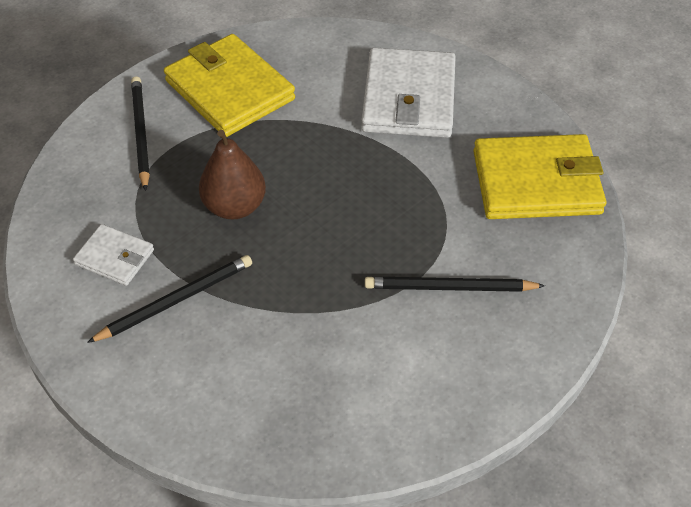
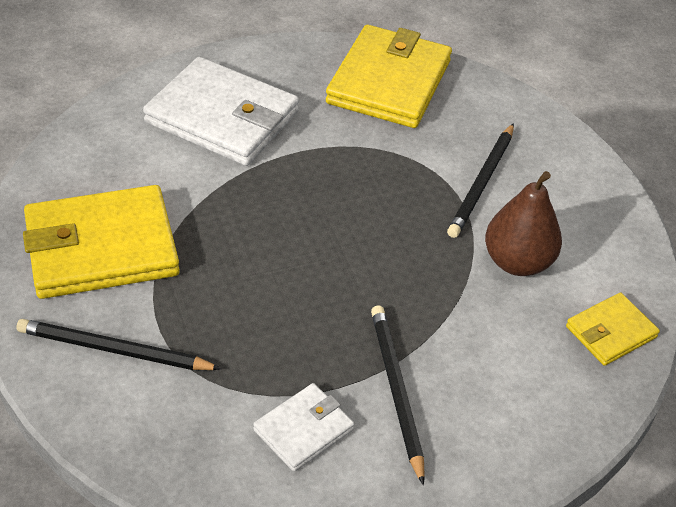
camera: 70 degrees left, 5 degrees down
brown pear [199,130,266,219] -> brown pear moved to [485,171,562,276]
none -> yellow wallet [566,293,660,366]

